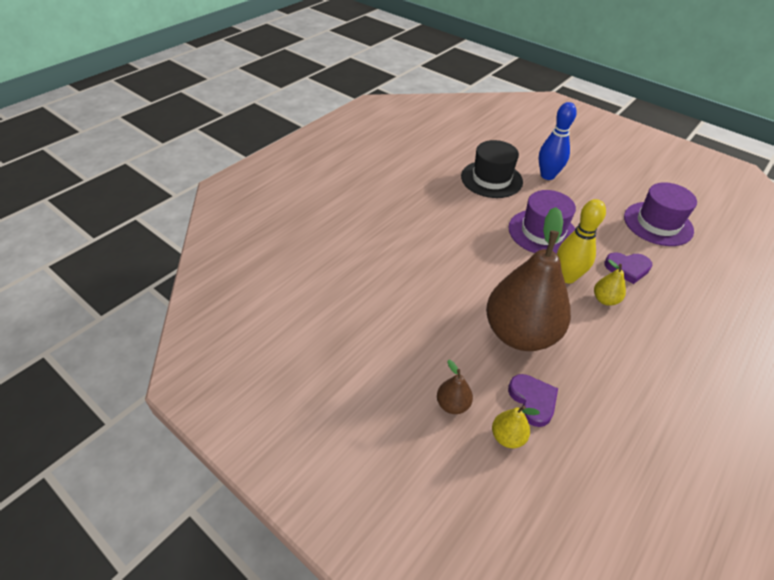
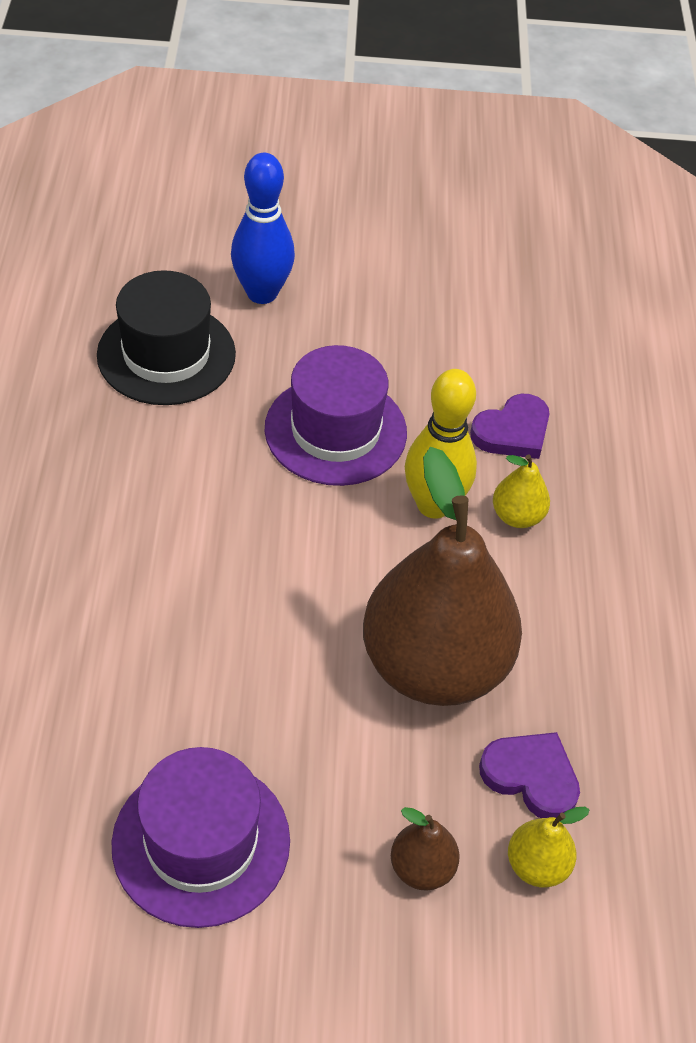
camera: 40 degrees left, 5 degrees up
purple hat [624,182,697,246] -> purple hat moved to [111,747,290,928]

